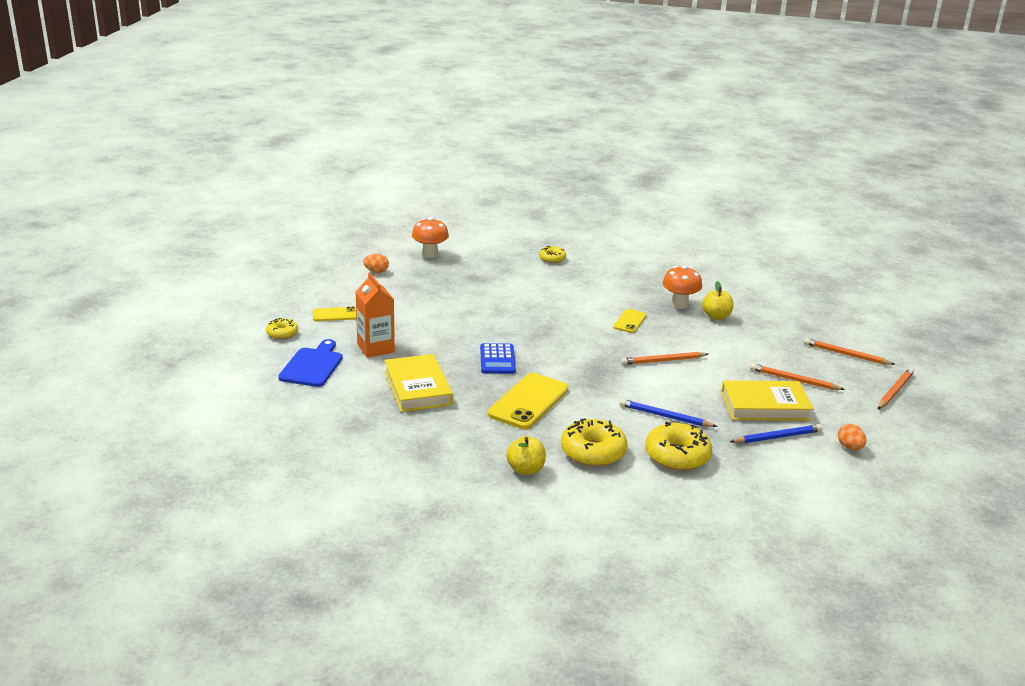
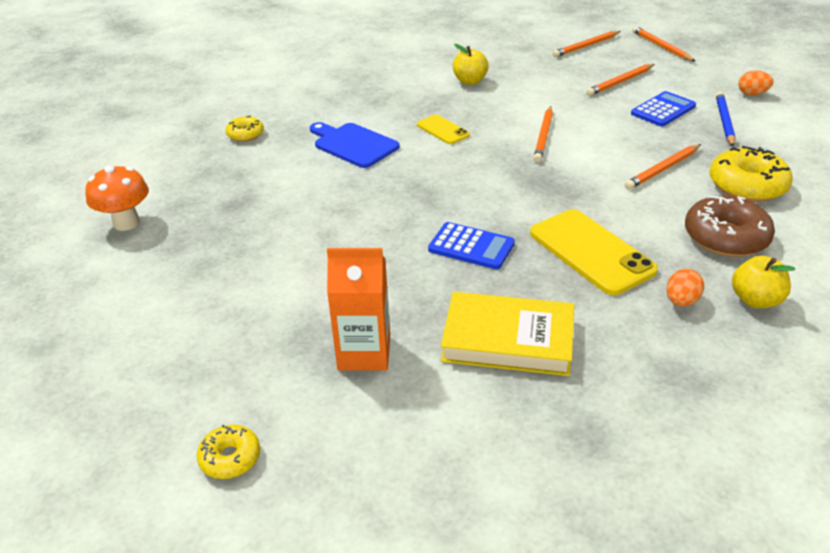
camera: 60 degrees left, 10 degrees up
blue cutting board [278,339,343,387] -> blue cutting board moved to [310,122,400,168]
yellow phone [313,306,356,321] -> none
orange egg [363,254,389,273] -> orange egg moved to [666,269,704,306]
yellow donut [561,418,628,467] -> brown donut [685,195,775,257]
blue pencil [619,399,717,427] -> orange pencil [625,144,701,190]
orange mushroom [662,265,702,309] -> none
yellow book [721,380,814,421] -> blue calculator [631,91,696,127]

